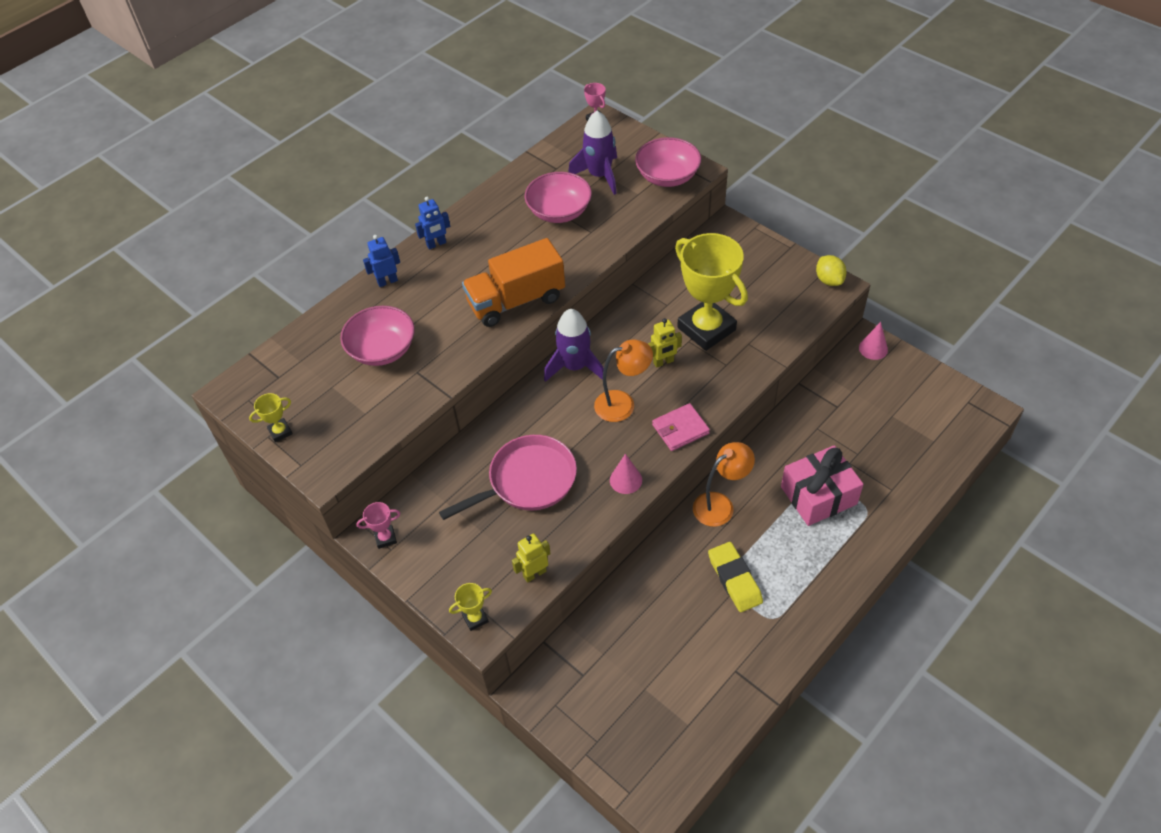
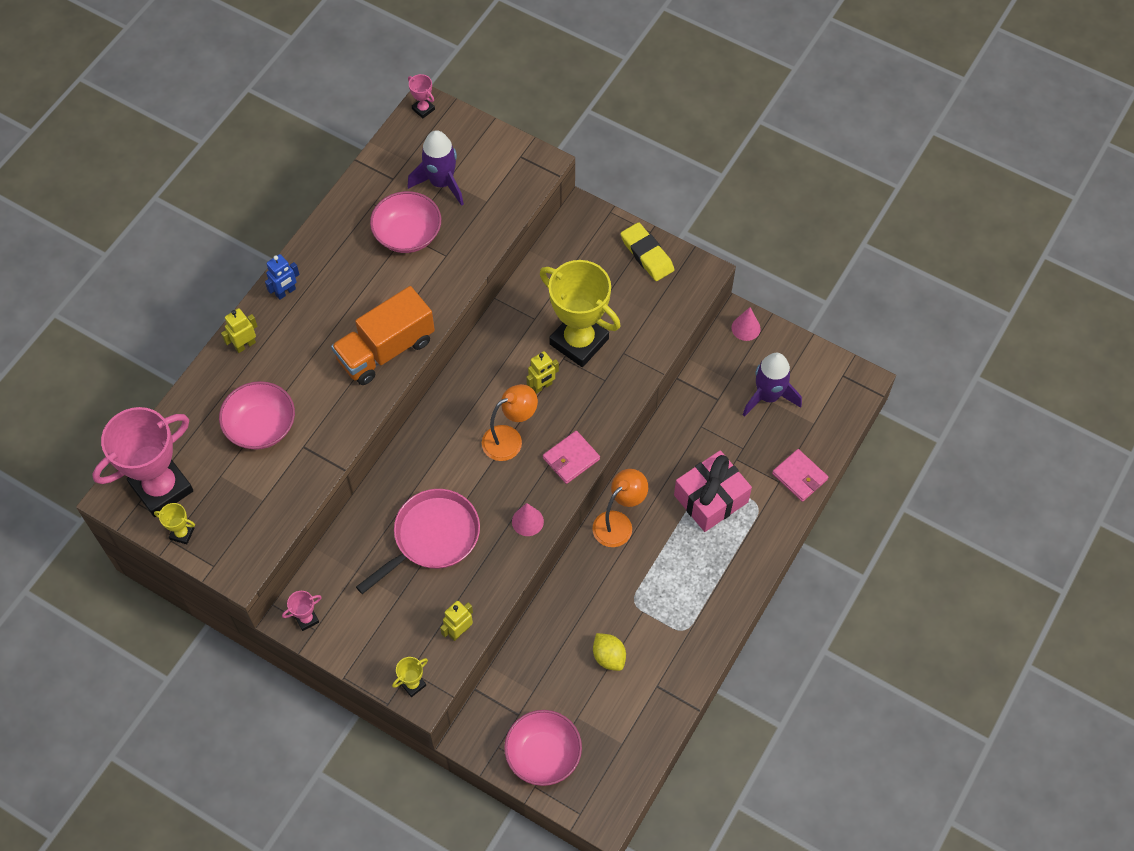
camera: 15 degrees left, 10 degrees up
yellow trophy [249,393,293,442] -> yellow trophy turned 60 degrees clockwise [154,503,195,544]
blue robot [363,235,400,287] -> yellow robot [221,308,258,353]
purple rocket [544,309,604,382] -> purple rocket moved to [743,353,802,417]
pink bowl [635,137,701,187] -> pink bowl moved to [504,710,582,786]
yellow eraser [708,542,763,612] -> yellow eraser moved to [621,222,674,281]
yellow lemon [816,255,847,286] -> yellow lemon moved to [593,633,626,671]
none -> pink trophy [92,407,193,517]
none -> pink wallet [772,449,828,502]

